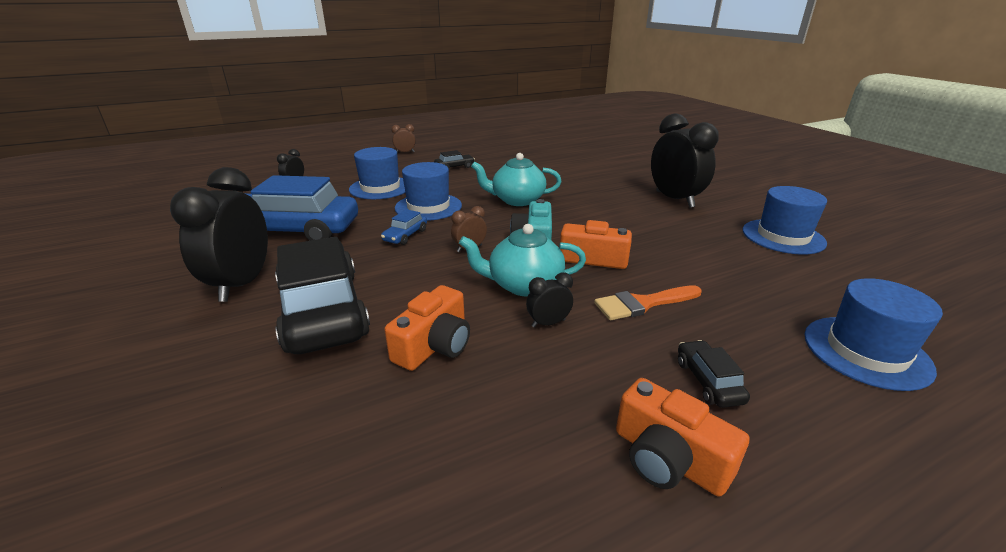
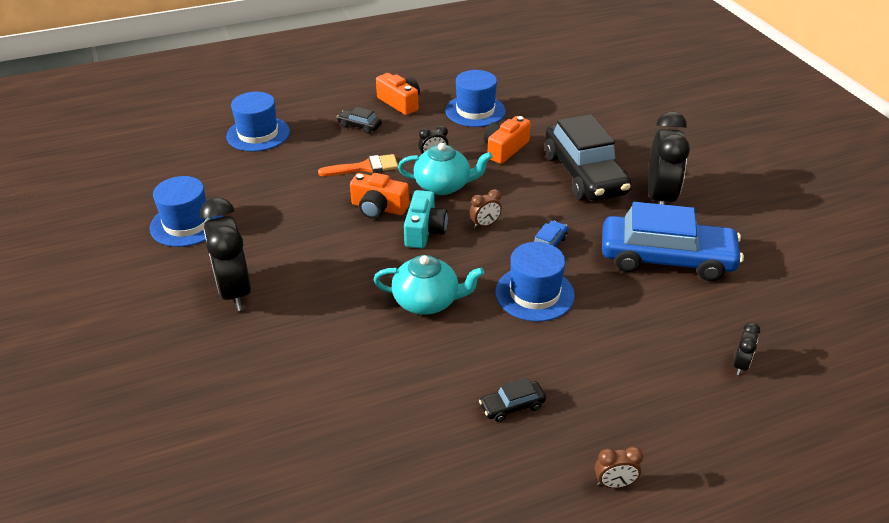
camera: 175 degrees left, 10 degrees up
blue hat [349,147,405,199] -> blue hat moved to [445,70,506,127]
black car [678,340,750,408] -> black car turned 120 degrees clockwise [337,107,382,134]

